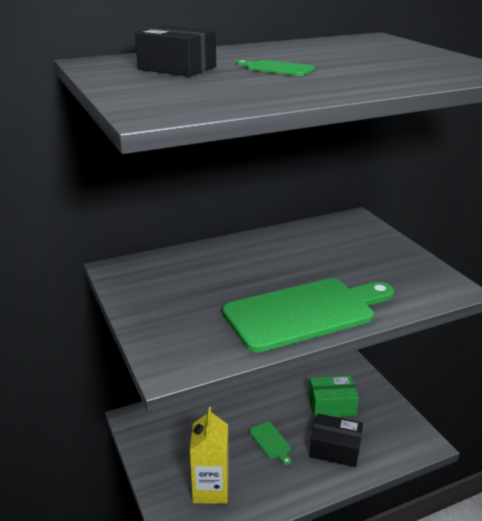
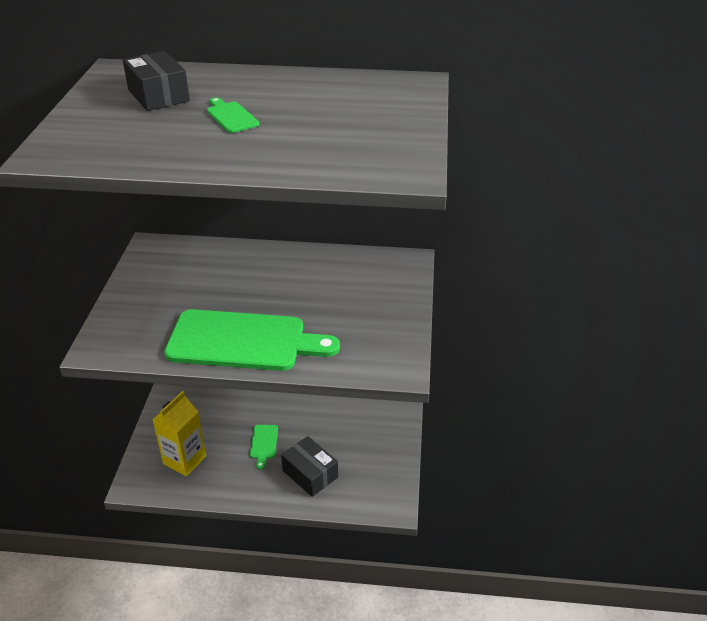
camera: 30 degrees right, 10 degrees up
green box [309,376,359,418] -> none

